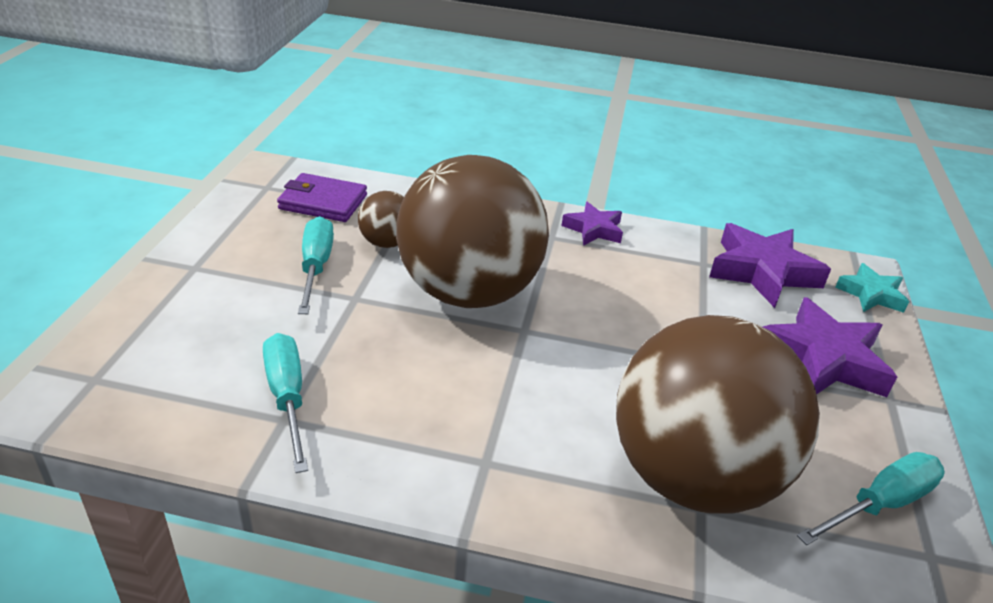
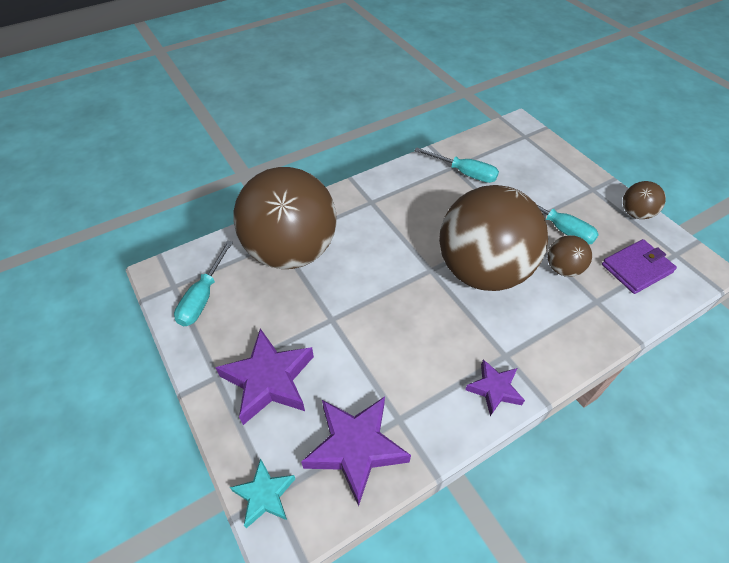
camera: 140 degrees right, 15 degrees up
none -> brown ball [623,181,666,219]

